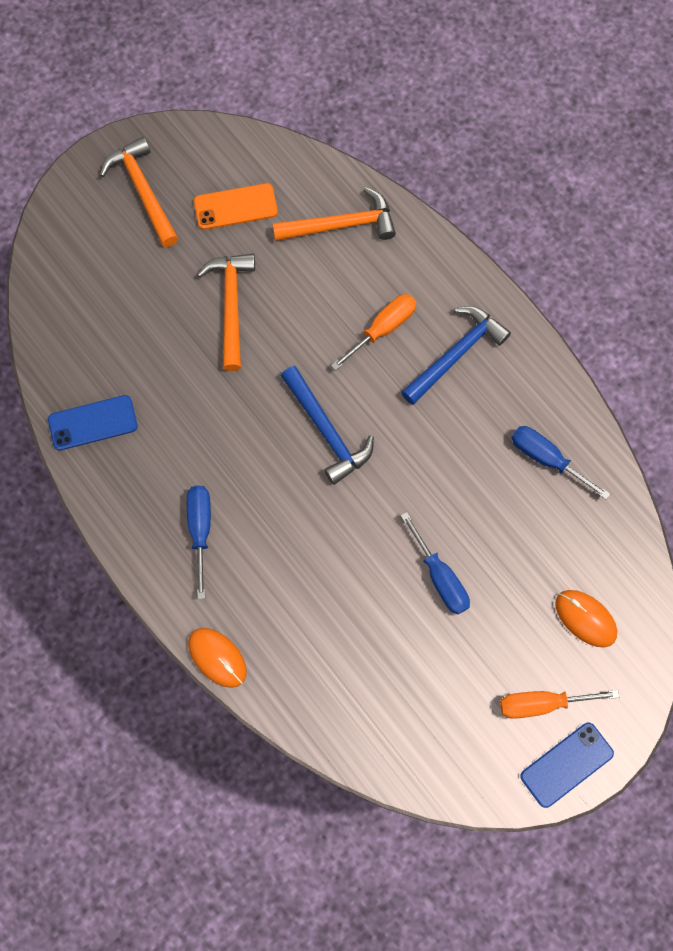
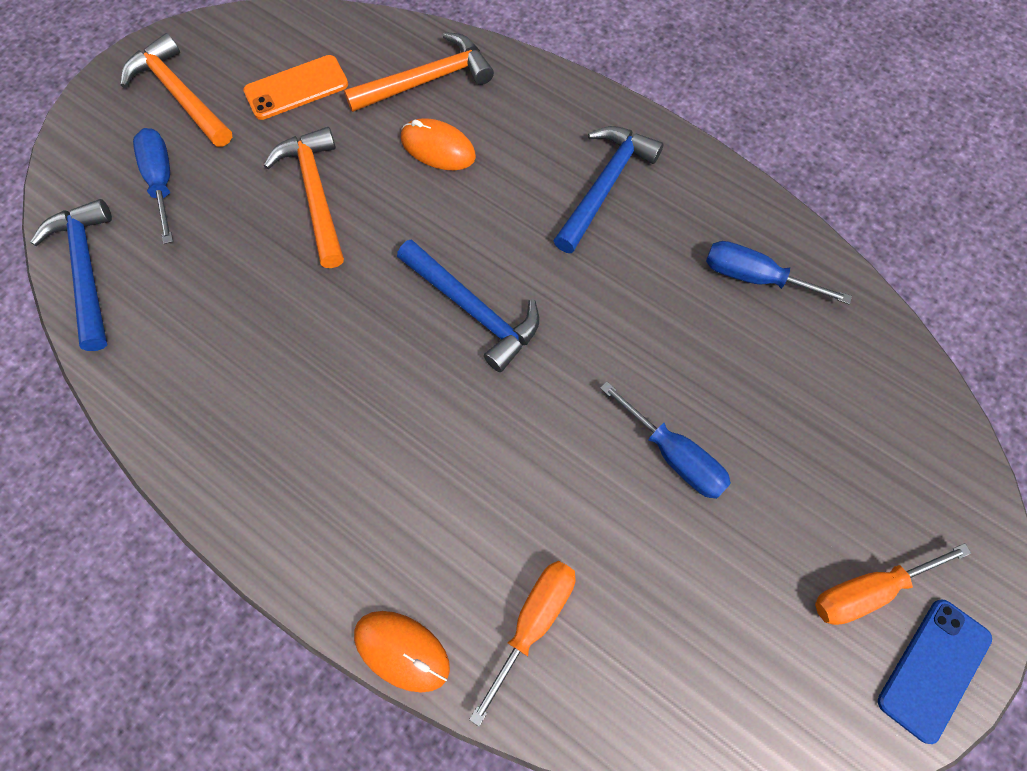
camera: 15 degrees left, 5 degrees down
blue phone [48,395,138,450] -> none
blue screwdriver [187,486,211,599] -> blue screwdriver moved to [133,128,173,244]
orange screwdriver [331,294,416,371] -> orange screwdriver moved to [469,561,576,727]
orange mouse [555,590,617,647] -> orange mouse moved to [401,118,476,170]
none -> blue hammer [31,199,112,351]

